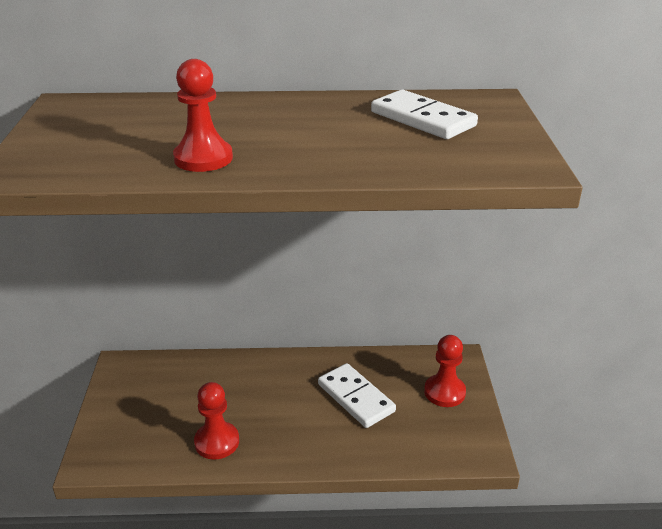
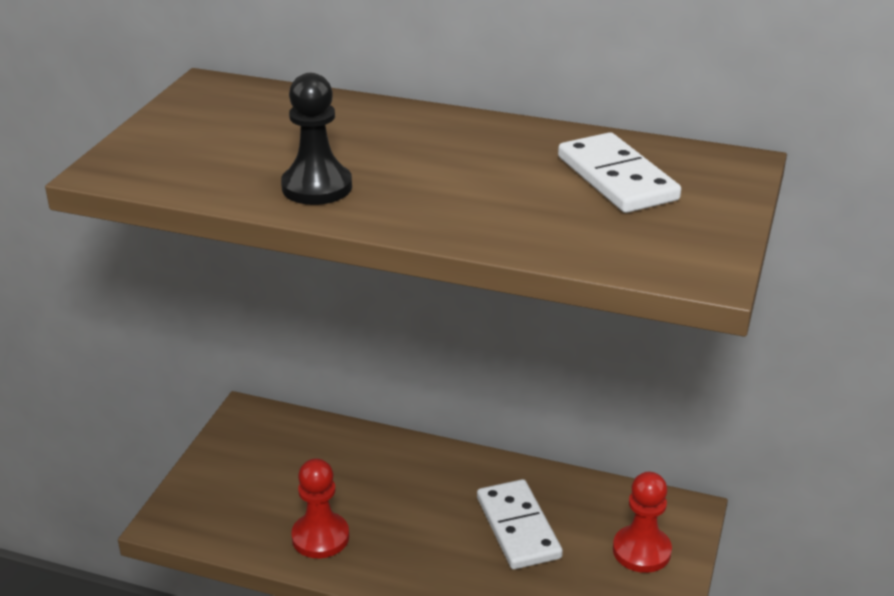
camera: 20 degrees right, 0 degrees up
red pawn [173,59,233,172] -> black pawn [281,73,352,205]

